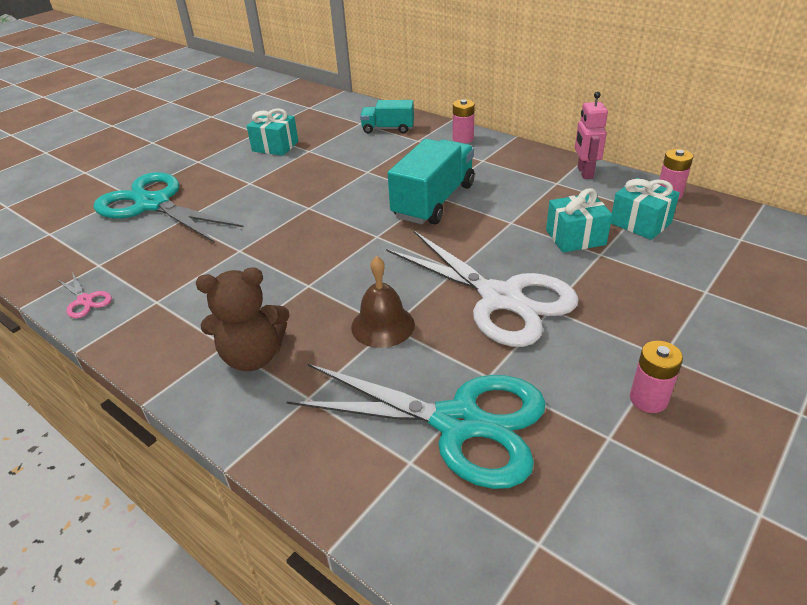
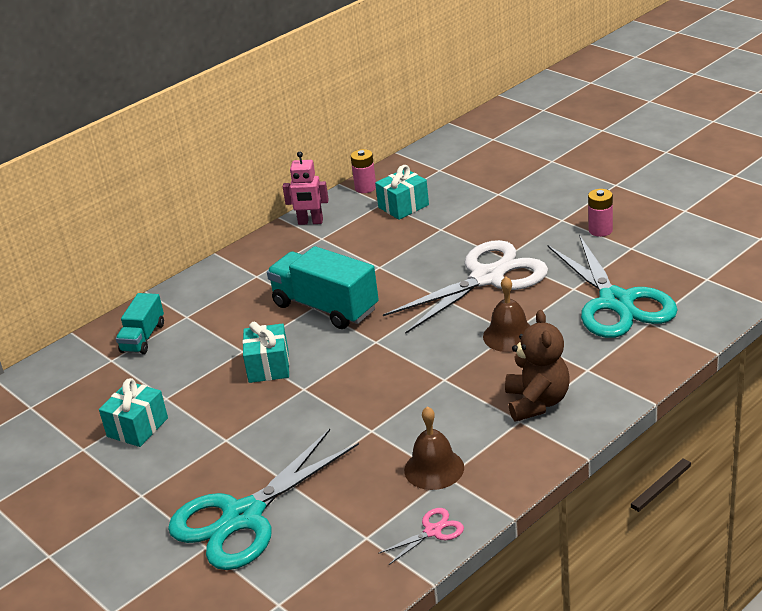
camera: 80 degrees left, 5 degrees down
turquoise scissors [287,364,546,489] -> turquoise scissors turned 135 degrees clockwise [547,235,677,338]
pink battery [453,99,475,144] -> none
turquoise gift [546,188,612,252] -> turquoise gift moved to [243,321,289,383]
none -> brown bell [404,407,464,490]

